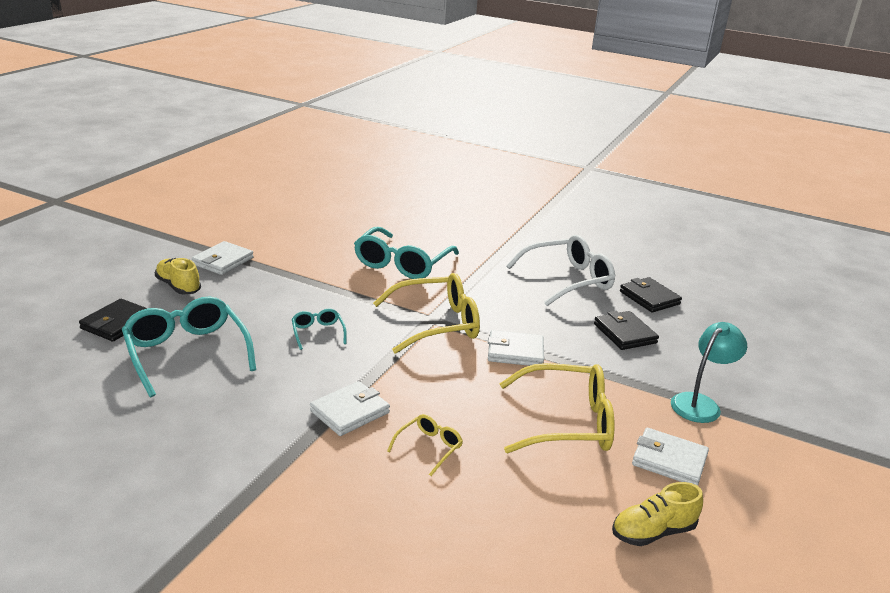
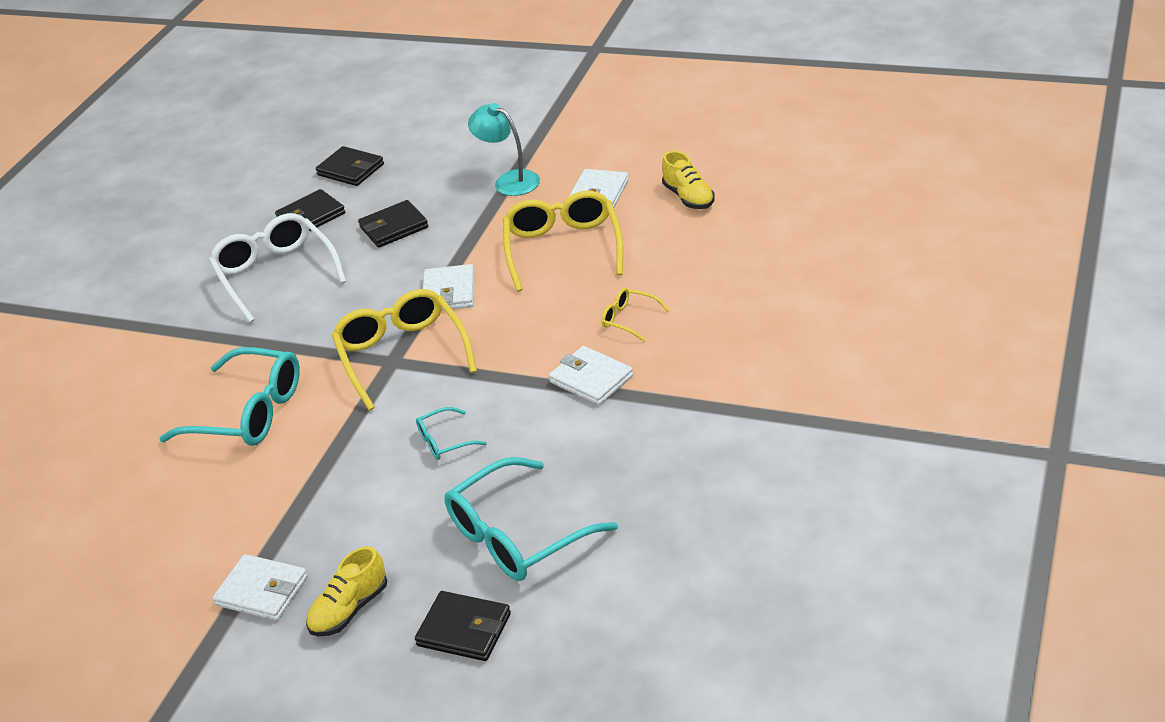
camera: 90 degrees left, 10 degrees up
none -> black wallet [316,146,384,186]

